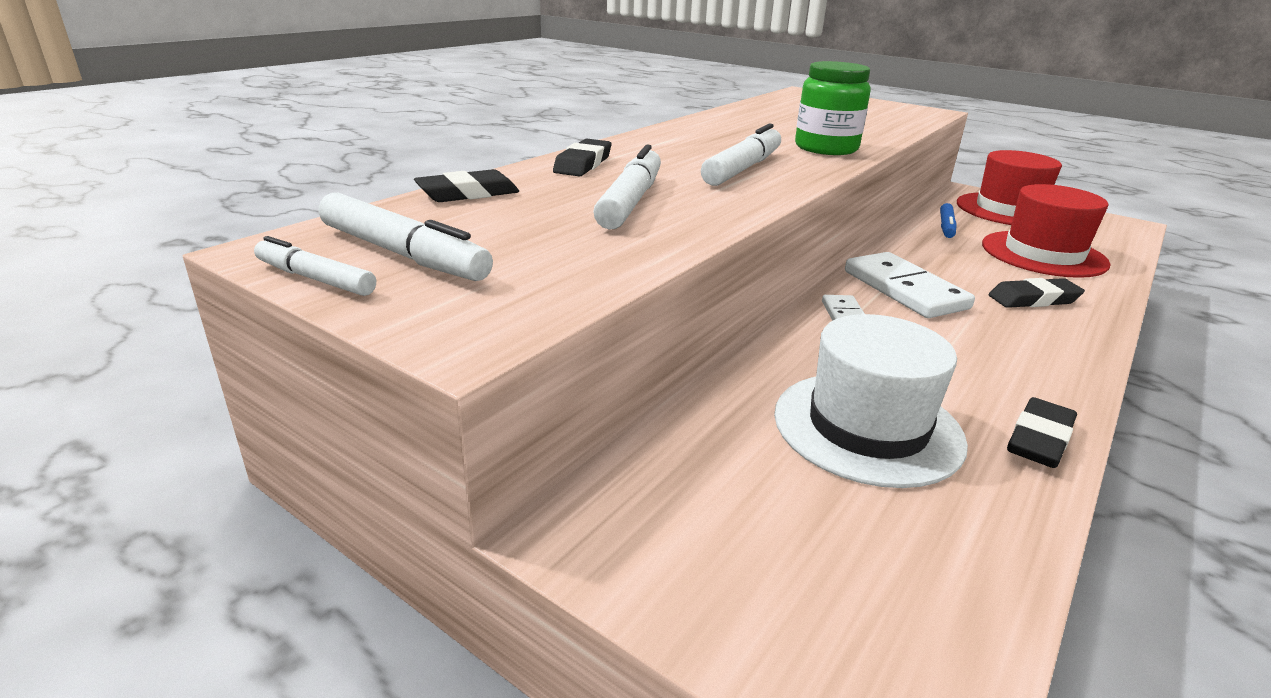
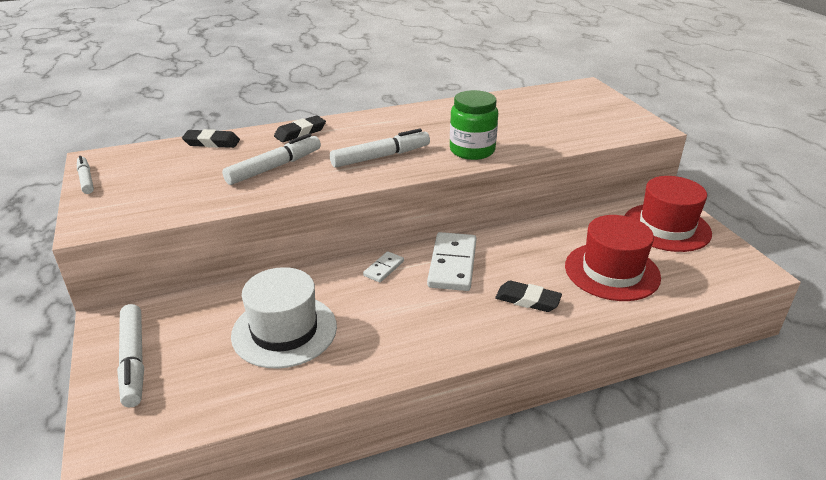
camera: 35 degrees right, 5 degrees up
white marker [319,193,493,281] -> white marker moved to [117,304,144,407]
blue marker [940,203,957,238] -> none
black eraser [1007,397,1077,468] -> none

